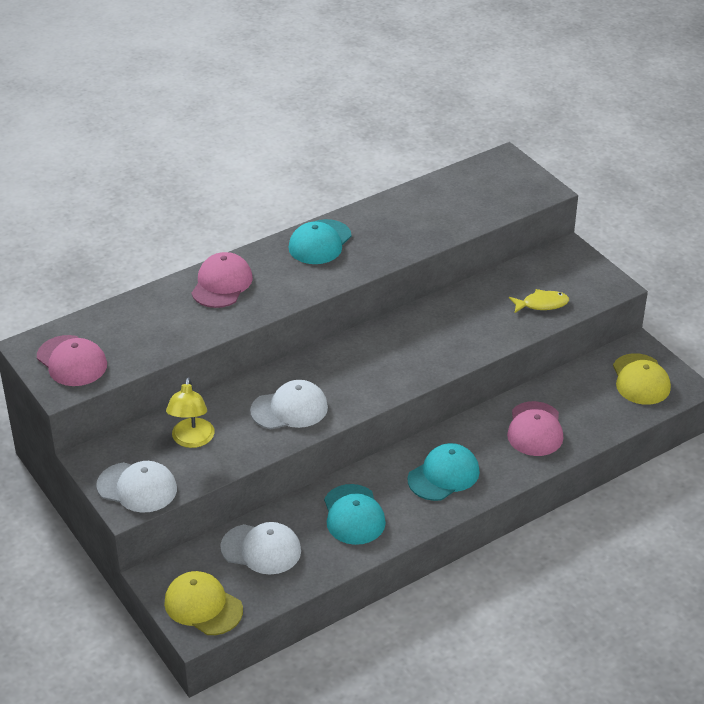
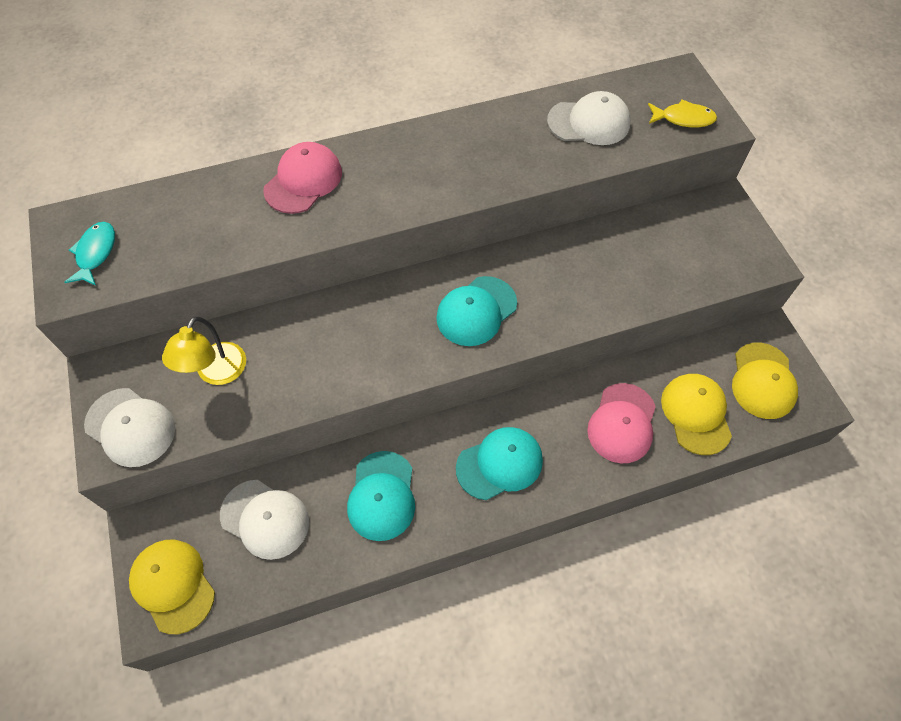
camera: 15 degrees right, 20 degrees up
pink cap [37,335,107,386] -> turquoise fish [65,222,115,286]
white cap [250,380,328,430] -> white cap moved to [547,91,631,145]
turquoise cap [288,219,351,264] -> turquoise cap moved to [436,276,517,346]
yellow fish [509,289,569,313] -> yellow fish moved to [648,99,717,127]
none -> yellow cap [661,374,732,455]

